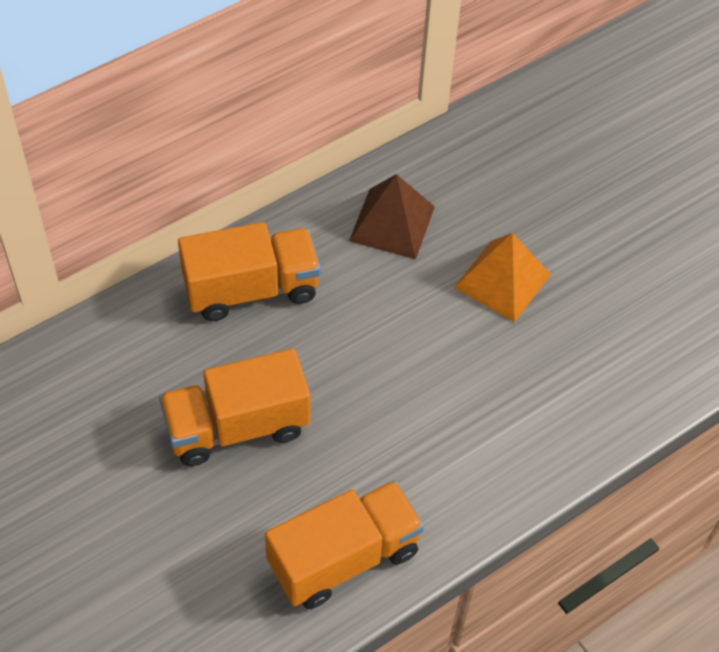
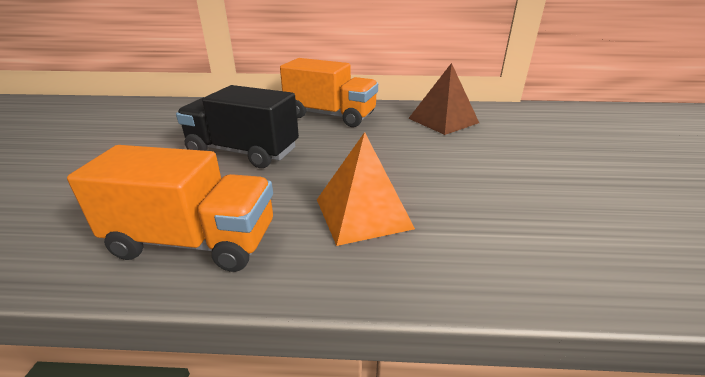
camera: 40 degrees right, 25 degrees down
orange truck [159,348,310,466] -> black truck [176,85,299,168]
orange pyramid [454,233,551,322] -> orange pyramid moved to [317,132,415,246]

